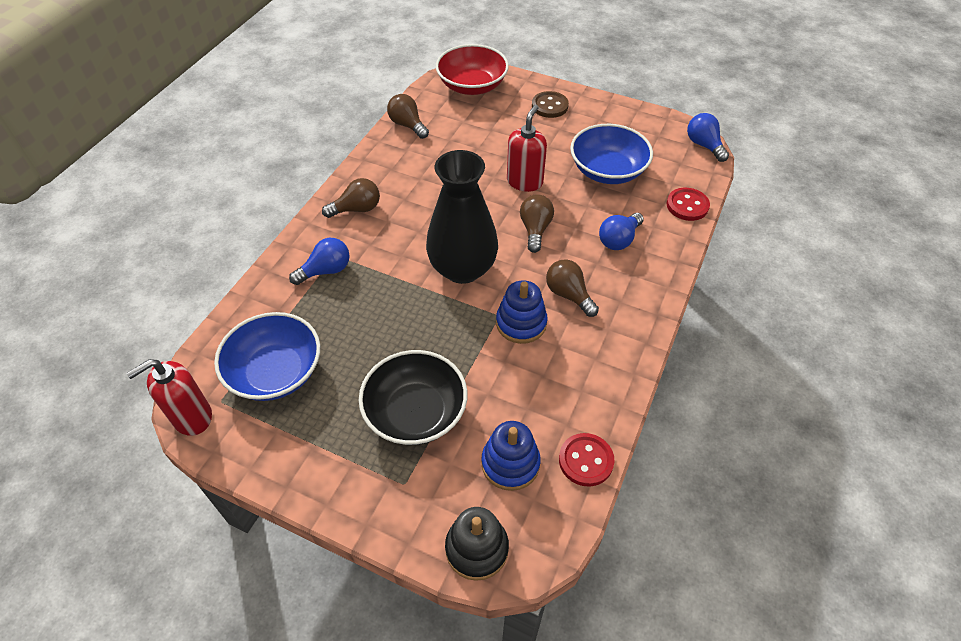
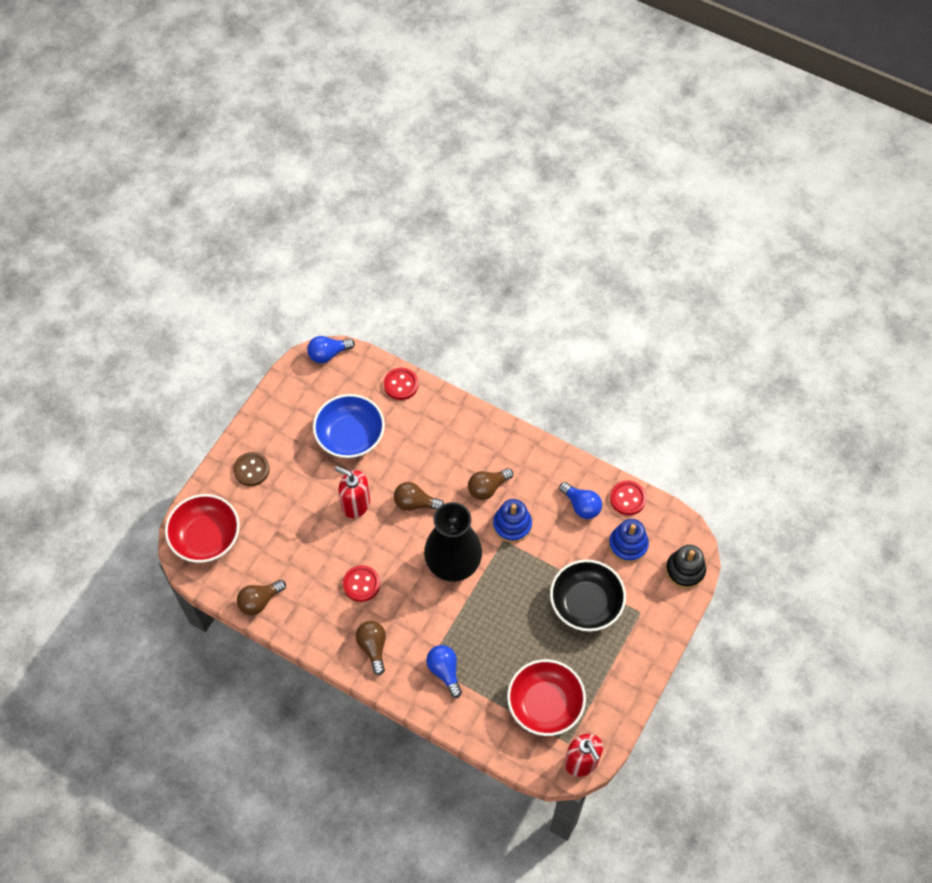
camera: 85 degrees left, 10 degrees up
blue bowl [214,312,320,401] -> red bowl [507,659,586,736]
blue light bulb [599,213,644,250] -> blue light bulb moved to [559,482,602,519]
none -> red button [343,565,380,602]

